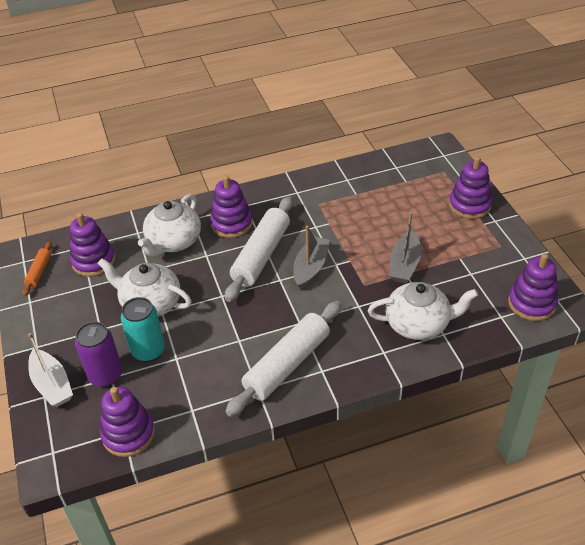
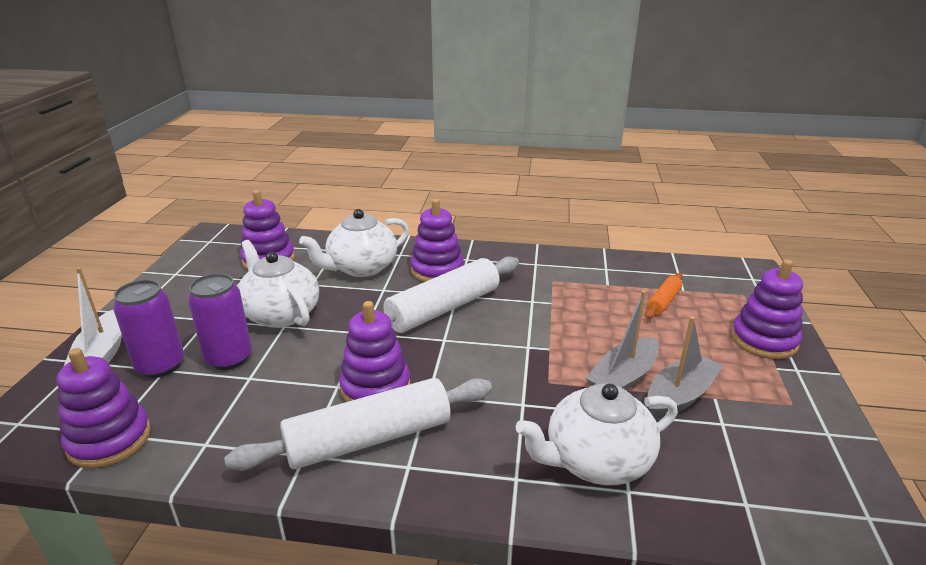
camera: 25 degrees right, 15 degrees down
orange rolling pin [23,241,52,296] -> orange rolling pin moved to [645,273,683,319]
turquoise can [121,297,165,362] -> purple can [188,273,252,370]
grey boat [293,226,330,290] -> grey boat moved to [647,316,723,420]
white teapot [368,282,478,340] -> white teapot turned 135 degrees clockwise [516,384,678,485]
purple stacking toy [508,254,558,321] -> purple stacking toy moved to [339,301,411,402]

